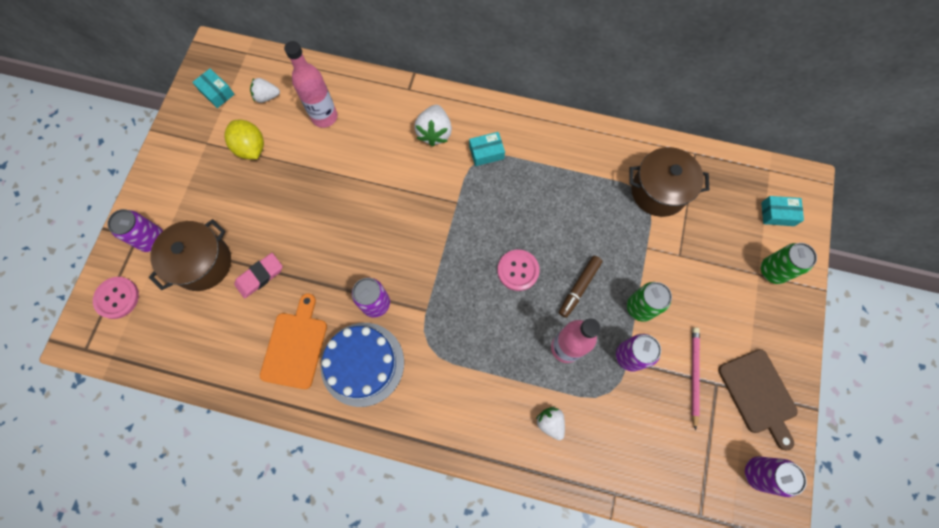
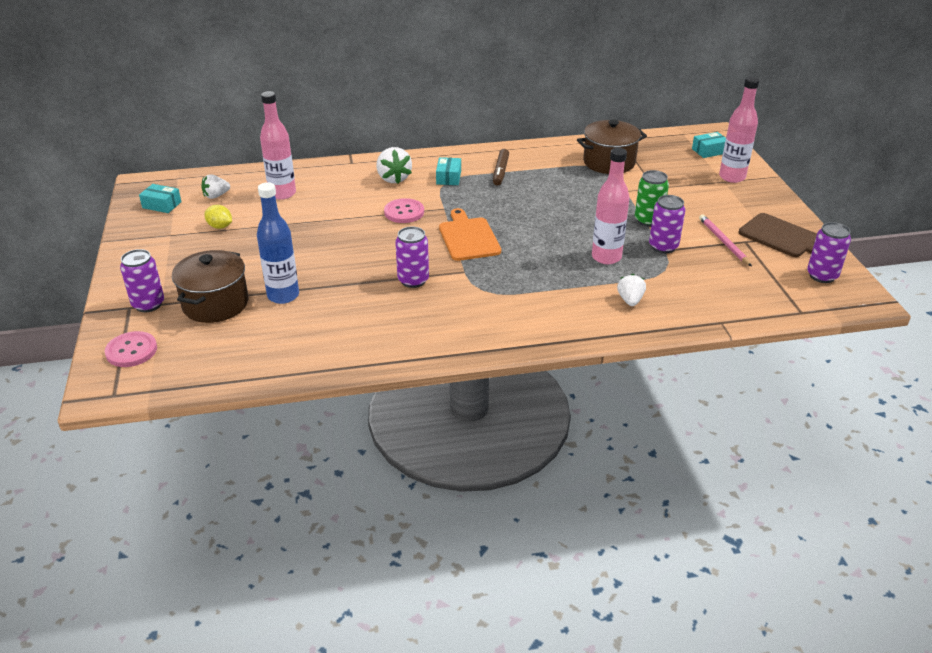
camera: 25 degrees left, 35 degrees down
yellow lemon [224,120,264,159] -> yellow lemon [205,205,232,229], size x0.65
pink eraser [234,253,283,298] -> blue bottle [257,182,299,304]
orange cutting board [260,293,327,389] -> orange cutting board moved to [439,208,501,261]
blue cake [320,323,404,407] -> none
turquoise box [469,132,505,166] -> turquoise box turned 45 degrees counterclockwise [436,157,461,185]
pink button [497,250,540,291] -> pink button moved to [384,198,424,223]
white strawberry [536,406,565,440] -> white strawberry turned 60 degrees clockwise [617,274,646,306]
brown marker [559,256,602,318] -> brown marker moved to [493,149,509,186]
green can [761,243,817,284] -> pink bottle [719,77,759,183]

